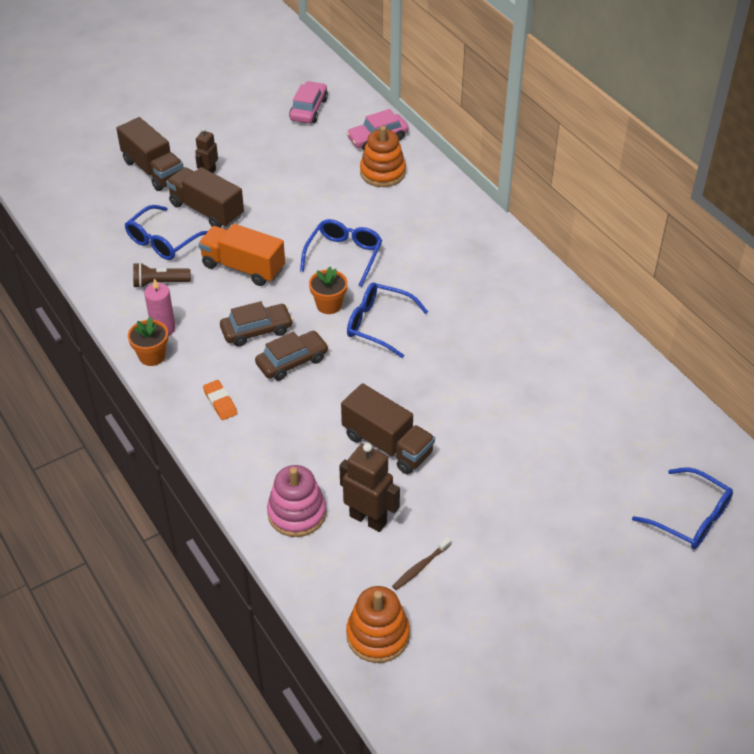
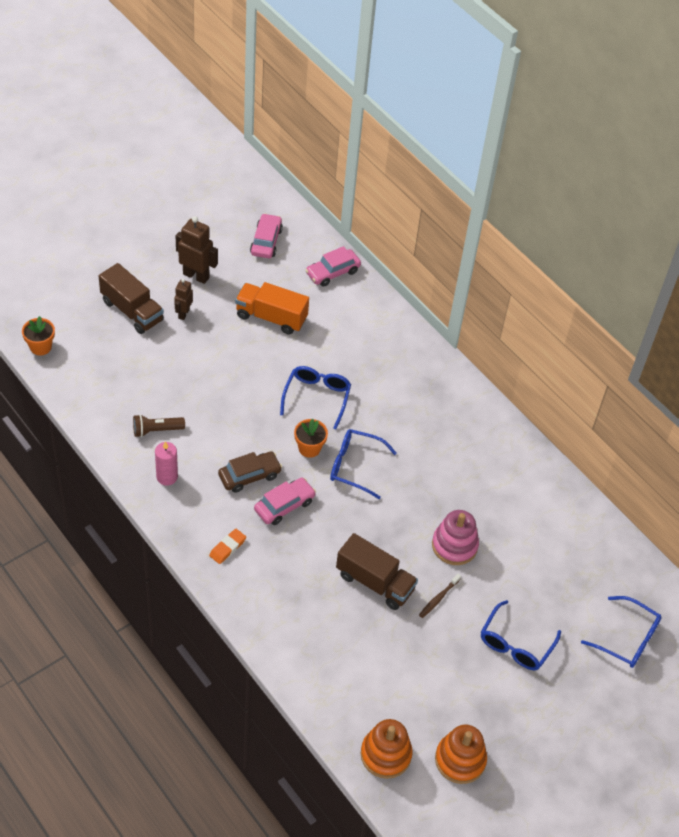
camera: 10 degrees left, 5 degrees up
blue glasses [125,205,208,260] -> blue glasses moved to [481,600,561,670]
orange flower pot [128,317,168,366] -> orange flower pot moved to [22,316,55,356]
brown truck [166,167,244,228] -> none
orange truck [198,224,285,286] -> orange truck moved to [235,282,309,335]
orange eraser [203,380,238,420] -> orange eraser turned 75 degrees clockwise [209,529,246,564]
brown car [255,331,329,381] -> pink car [254,478,316,525]
pink stacking toy [267,465,326,537] -> pink stacking toy moved to [432,510,479,565]
brown robot [339,443,400,532] -> brown robot moved to [176,216,218,284]
orange stacking toy [360,126,406,187] -> orange stacking toy moved to [435,725,487,784]
brown toothbrush [392,537,452,590] -> brown toothbrush moved to [419,574,461,618]

